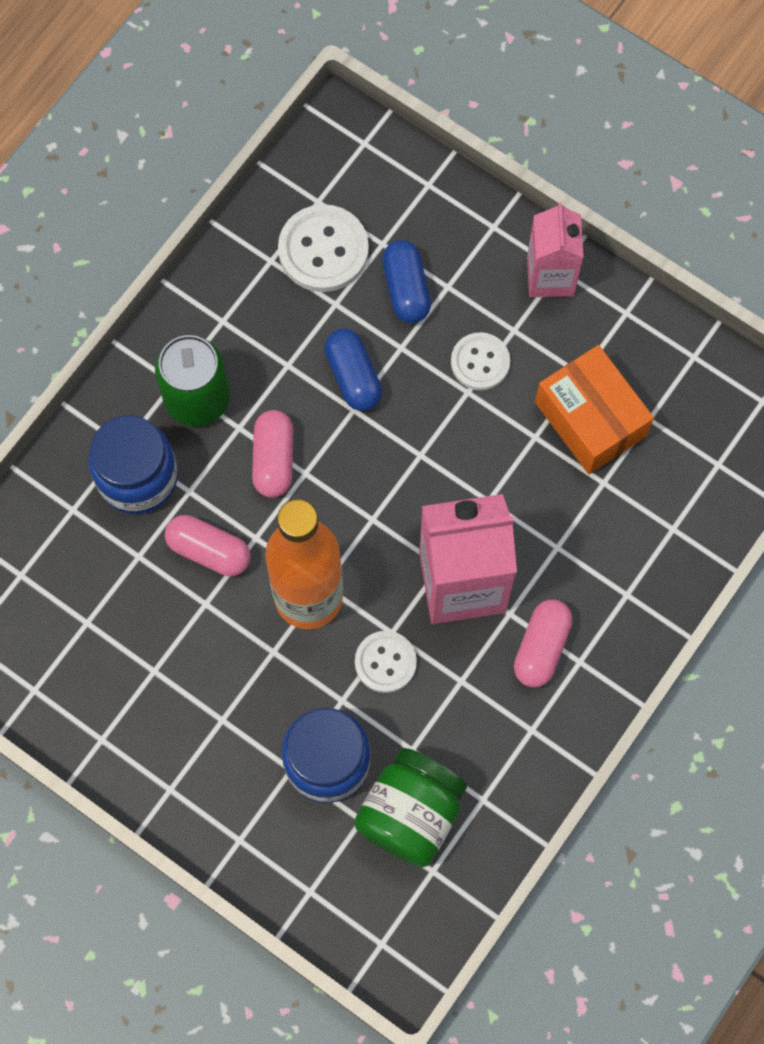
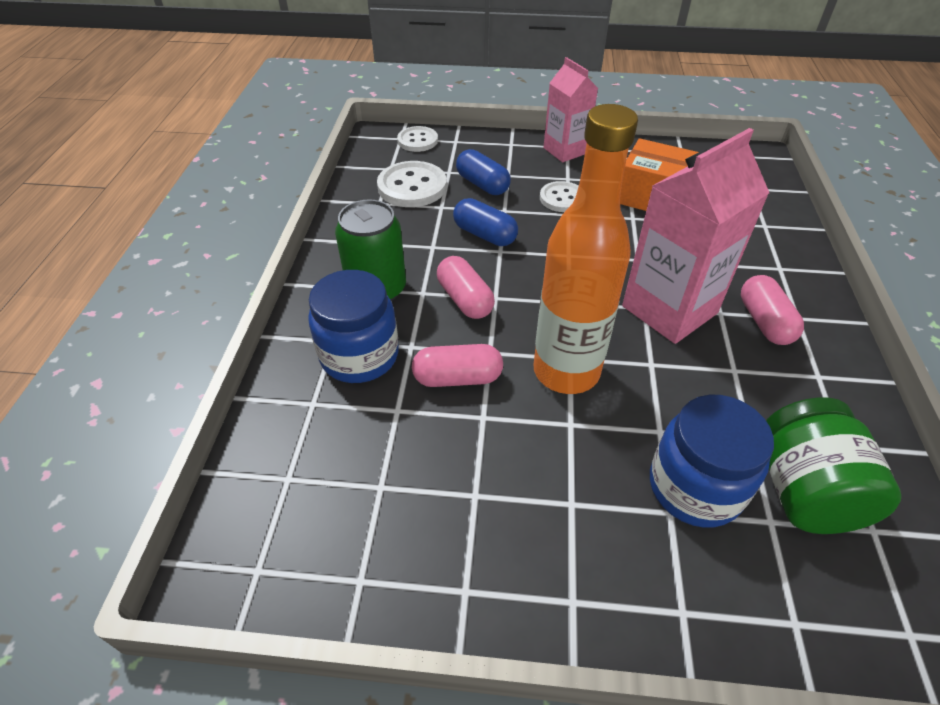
camera: 30 degrees left, 25 degrees down
white button [355,631,417,693] -> white button moved to [397,126,438,152]

